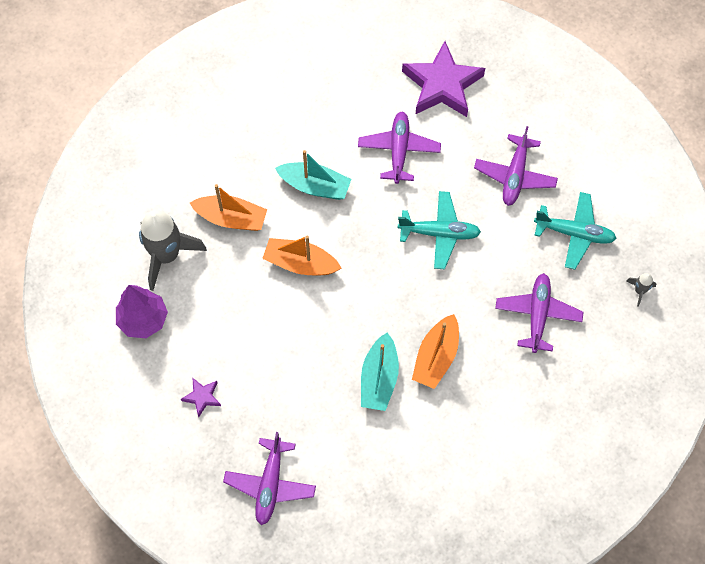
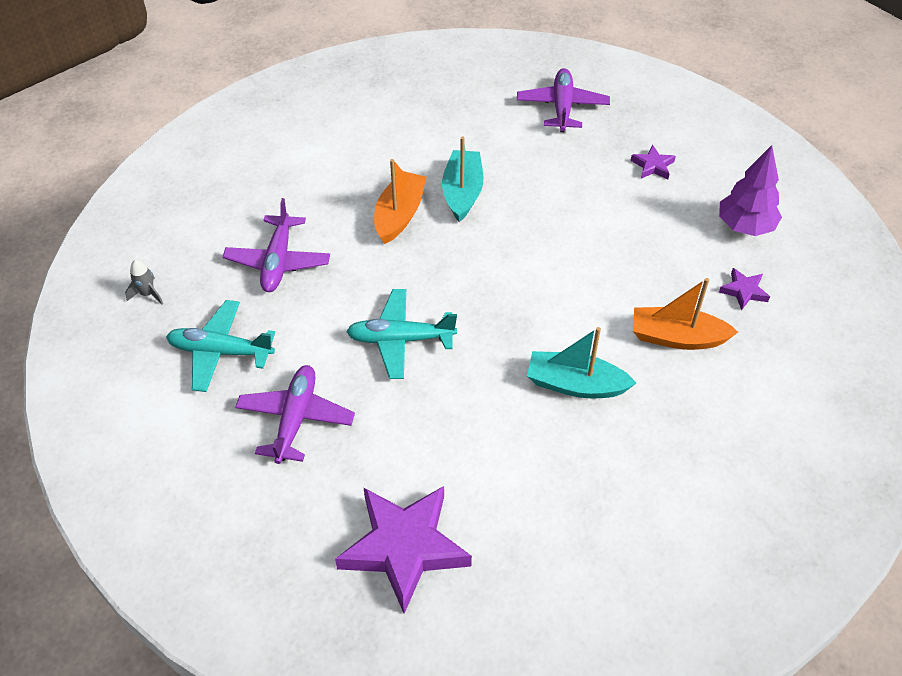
camera: 175 degrees right, 15 degrees down
grey rocket [139,210,207,291] -> purple star [719,268,770,311]
orange boat [262,235,341,275] -> none
purple plane [358,112,441,184] -> none

